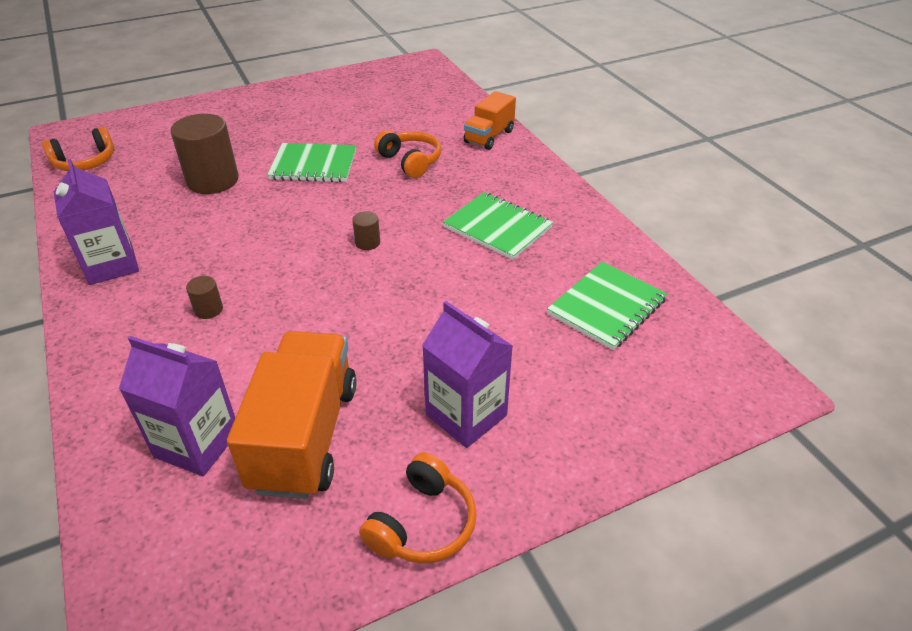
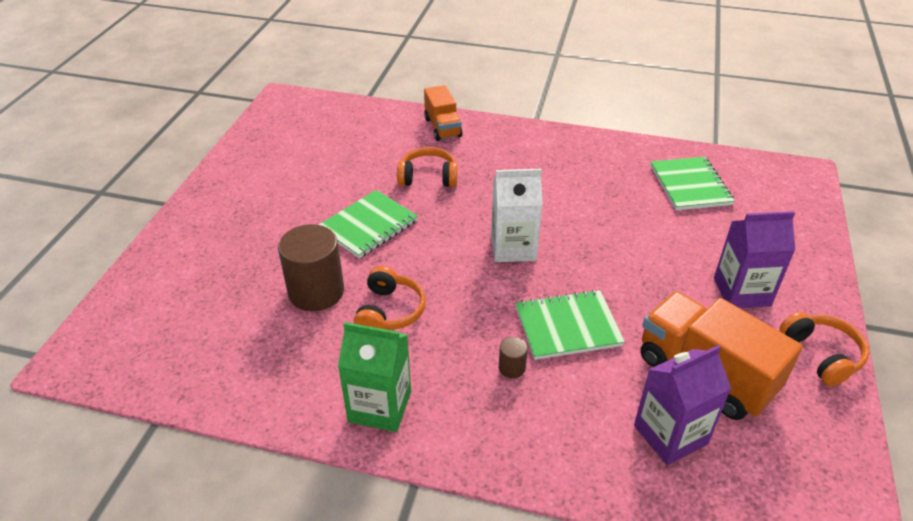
camera: 50 degrees left, 0 degrees up
orange headphones [42,127,115,171] -> orange headphones moved to [354,266,426,330]
purple carton [54,159,139,285] -> green carton [338,322,411,432]
brown cylinder [352,211,380,250] -> white carton [491,169,543,262]
green notebook [443,192,553,260] -> green notebook moved to [515,290,625,360]

